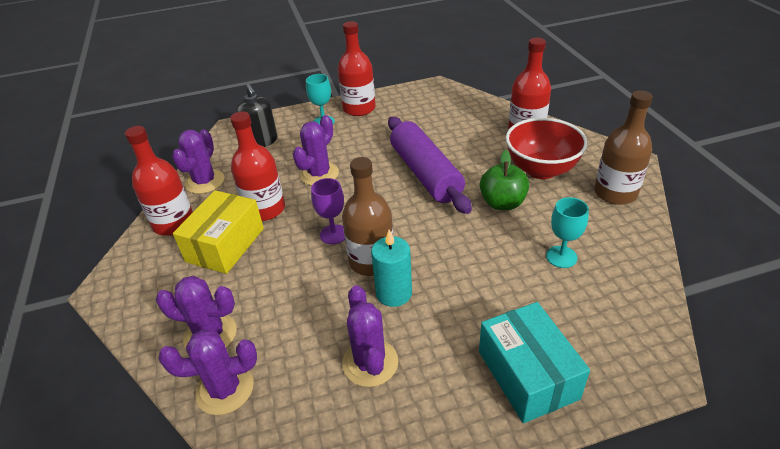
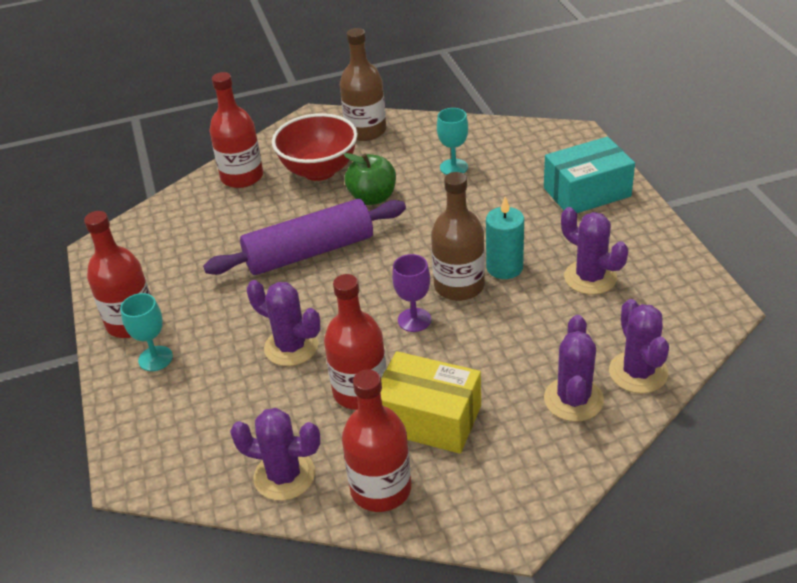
camera: 90 degrees left, 0 degrees up
black soap dispenser [236,84,277,147] -> none
purple cactus [342,285,398,387] -> purple cactus turned 60 degrees clockwise [561,207,628,295]

